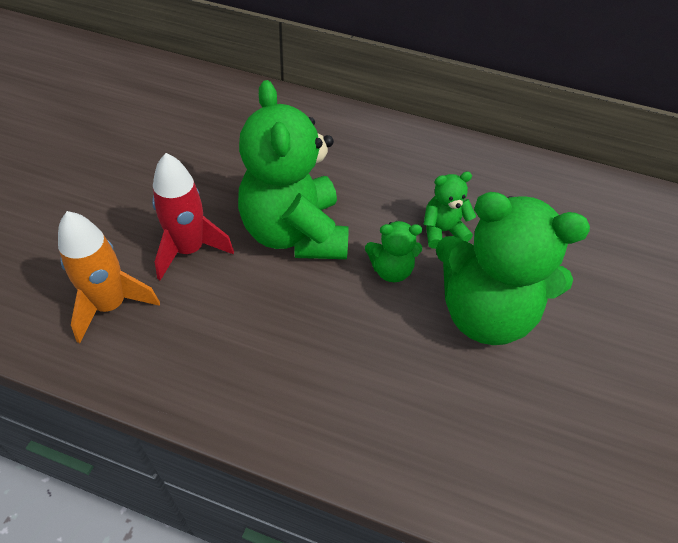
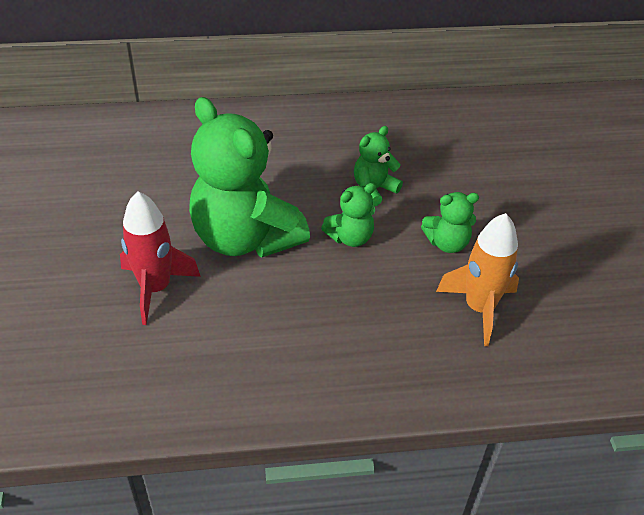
camera: 25 degrees left, 5 degrees down
orange rocket [58,211,160,343] -> orange rocket moved to [436,213,519,346]
green teddy bear [436,192,590,345] -> green teddy bear [421,192,479,253], size x0.46

